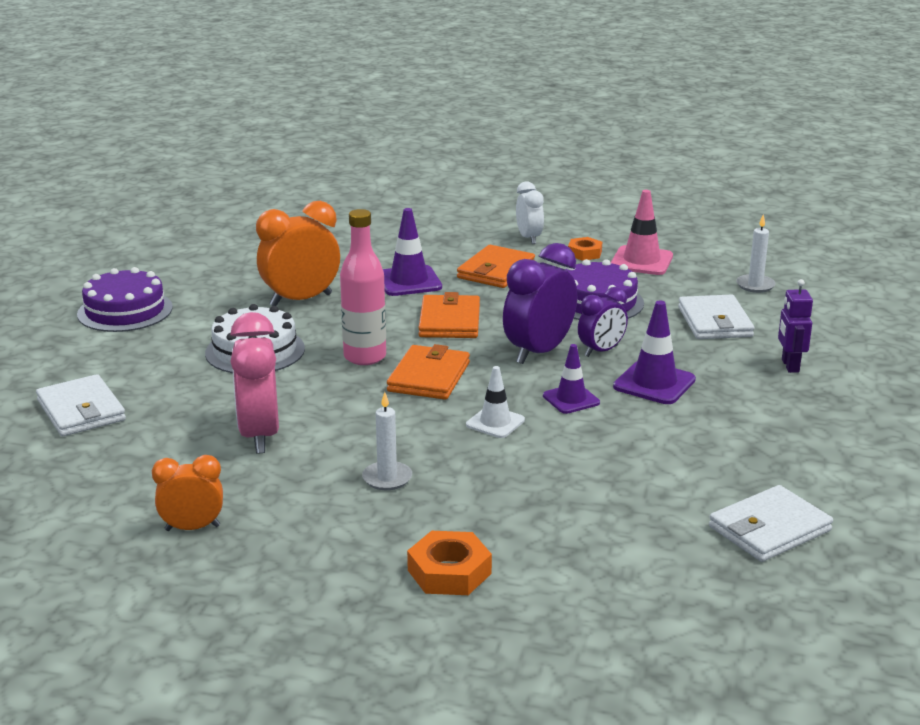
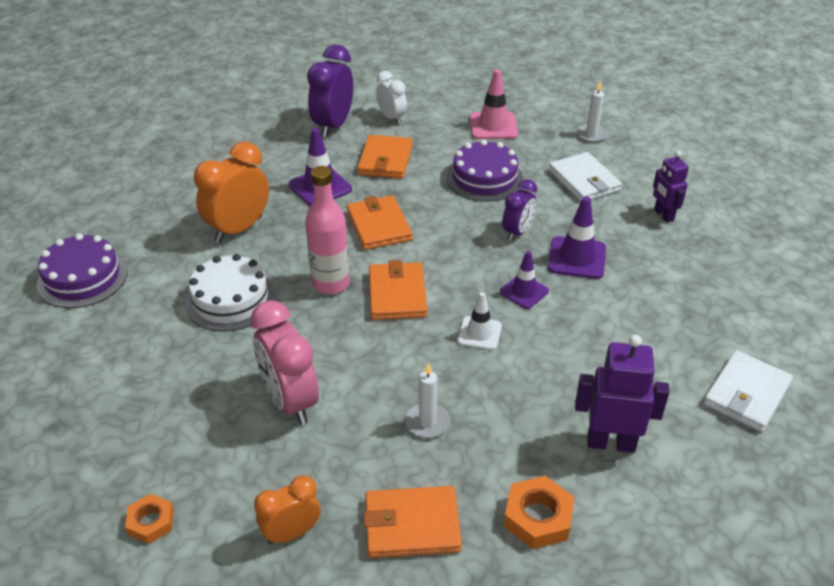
camera: 20 degrees left, 15 degrees up
white wallet [36,374,126,436] -> none
purple clock [503,243,577,364] -> purple clock moved to [307,45,353,138]
orange nut [568,237,602,261] -> orange nut moved to [125,494,174,544]
none -> orange wallet [364,486,462,558]
none -> purple robot [575,335,669,453]

